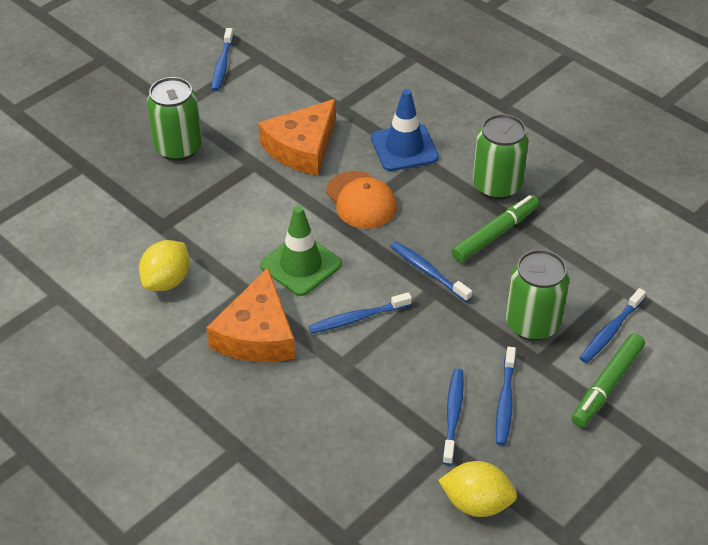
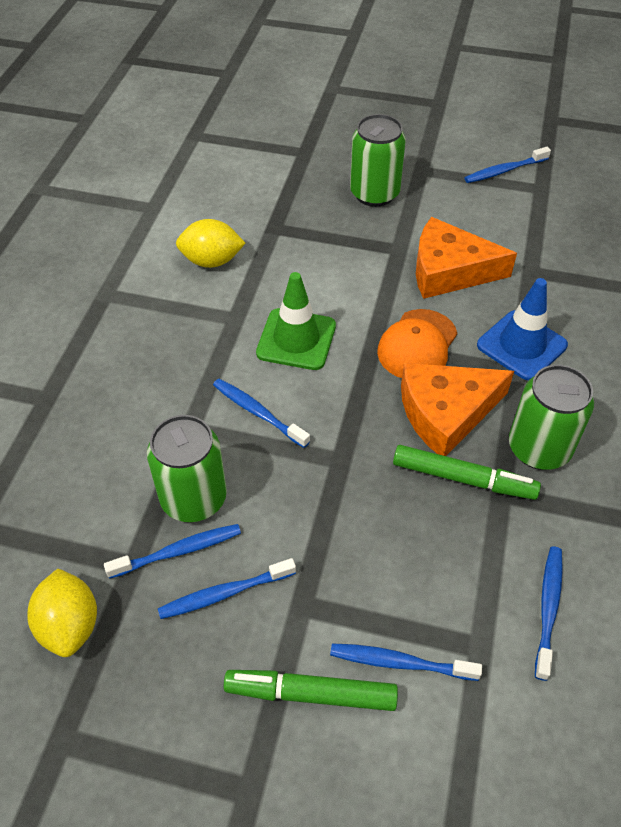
camera: 60 degrees right, 5 degrees up
orange cheese [206,268,295,362] -> orange cheese moved to [401,363,514,456]
blue toothbrush [391,241,472,302] -> blue toothbrush moved to [535,546,563,681]
green can [506,249,569,341] -> green can moved to [147,415,227,522]

